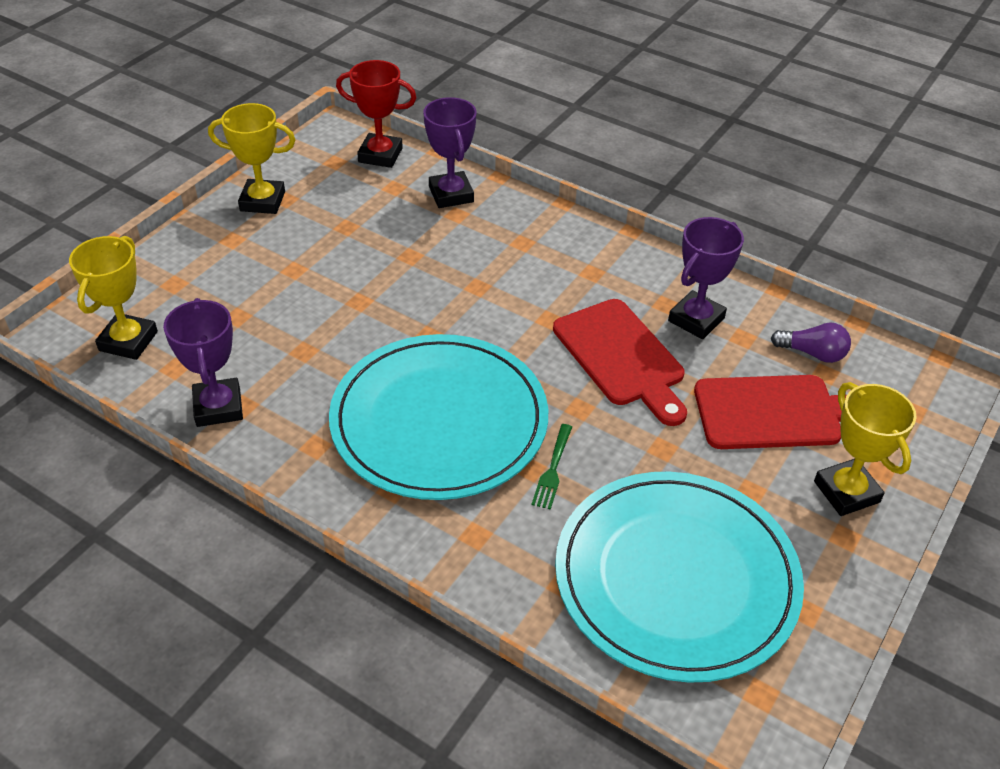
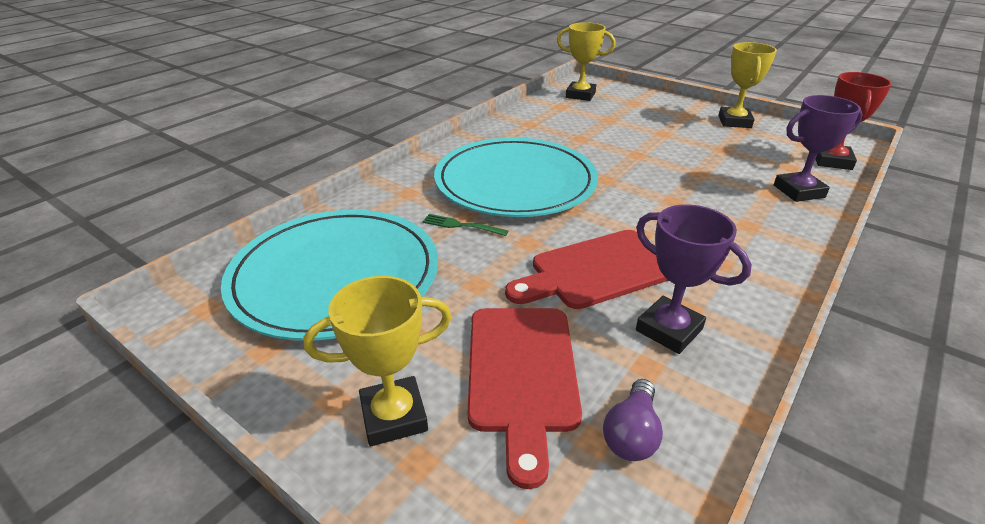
camera: 95 degrees right, 10 degrees down
purple trophy [163,298,243,427] -> none

